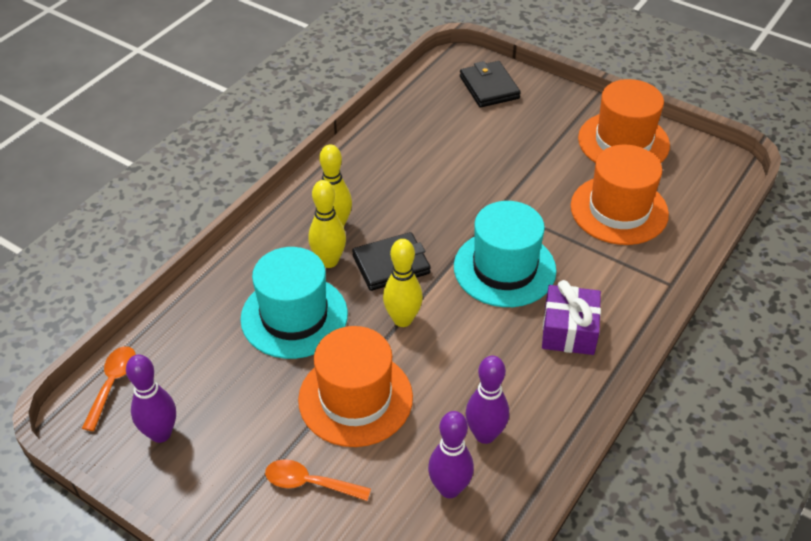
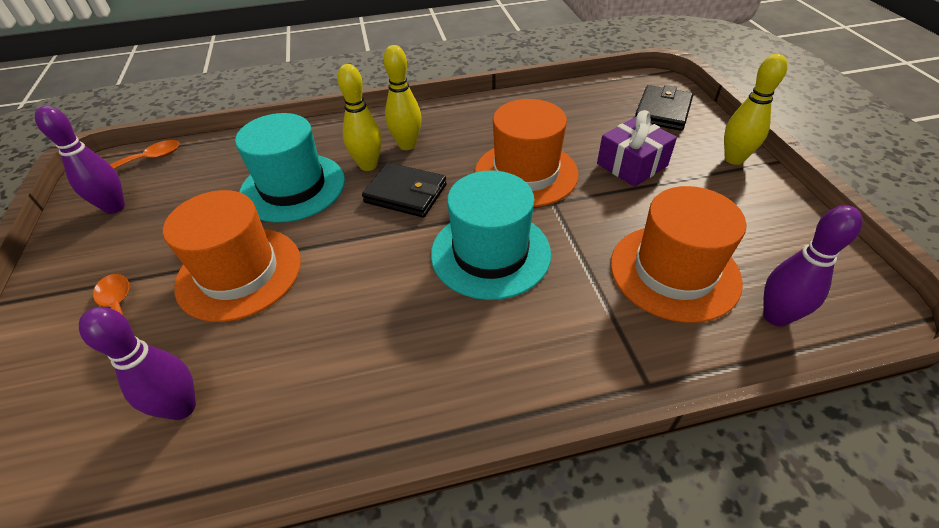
camera: 45 degrees right, 0 degrees up
yellow bowling pin [383,239,423,327] -> yellow bowling pin moved to [724,54,787,165]
purple bowling pin [466,356,509,444] -> purple bowling pin moved to [763,205,862,327]
purple gift [542,280,601,355] -> purple gift moved to [597,110,677,187]
orange hat [578,79,670,163] -> orange hat moved to [475,99,579,207]

